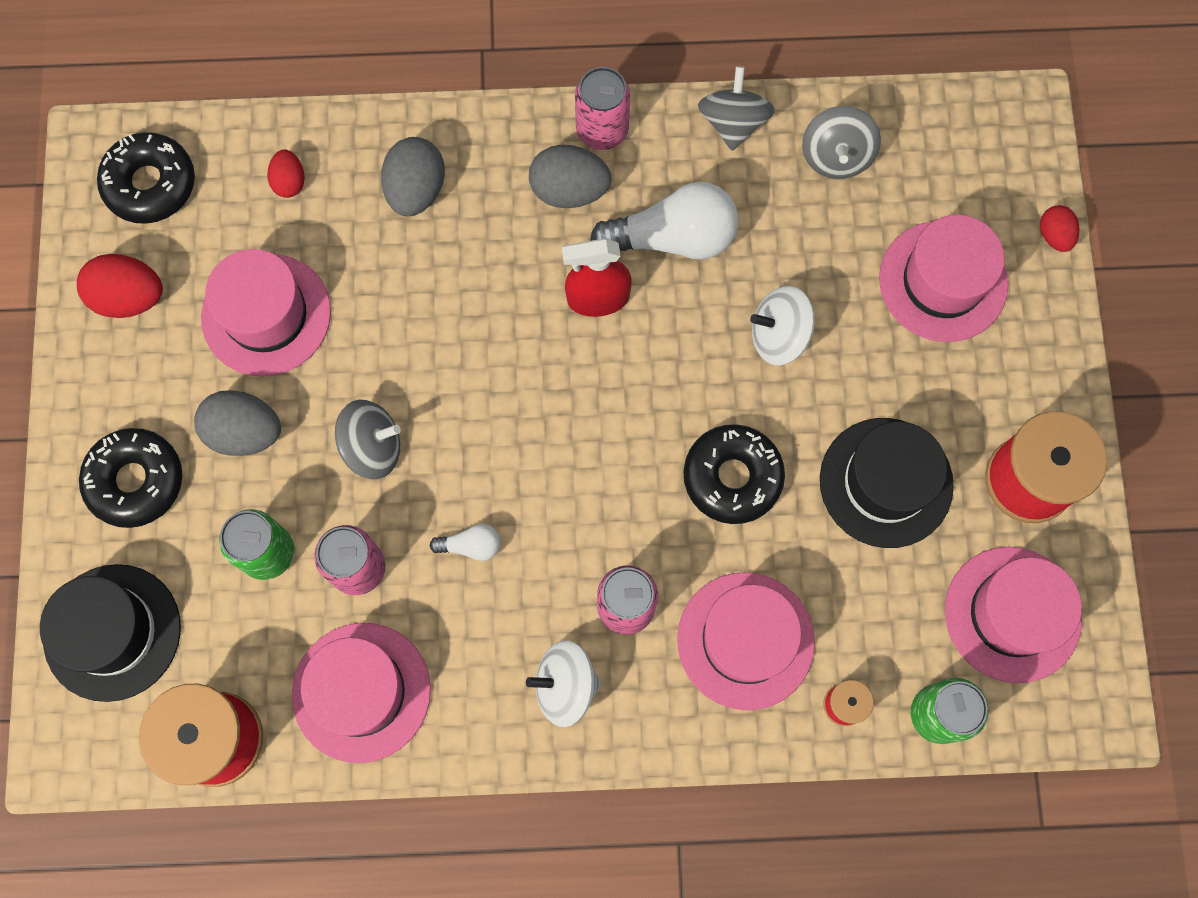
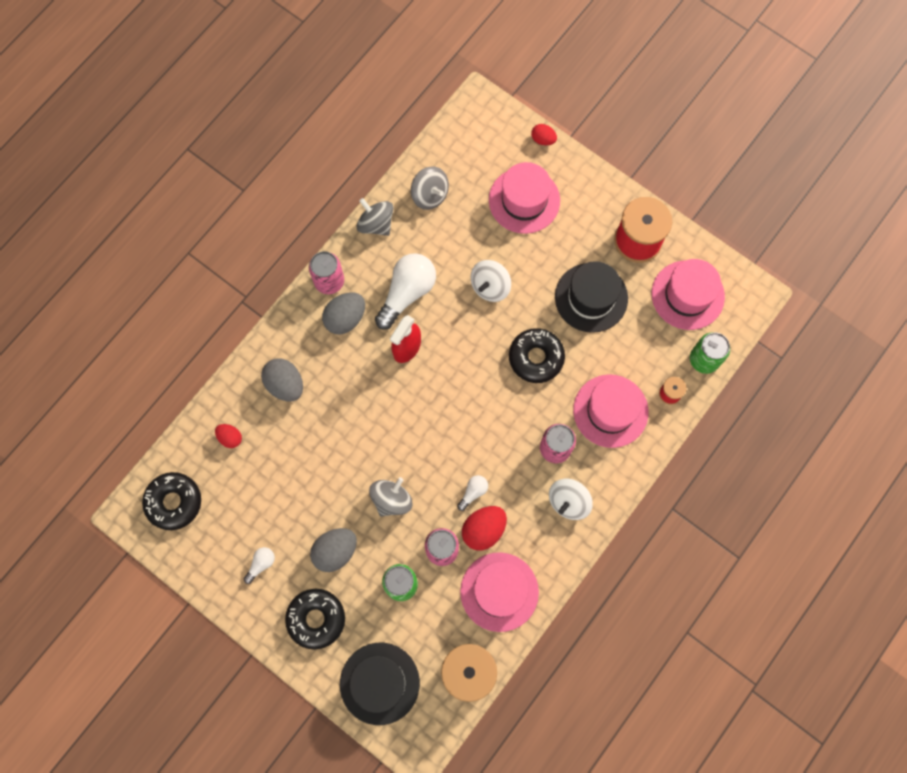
camera: 50 degrees left, 0 degrees up
red egg [77,254,163,318] -> red egg moved to [462,506,507,551]
pink hat [201,249,331,376] -> none
none -> white light bulb [244,547,275,584]

